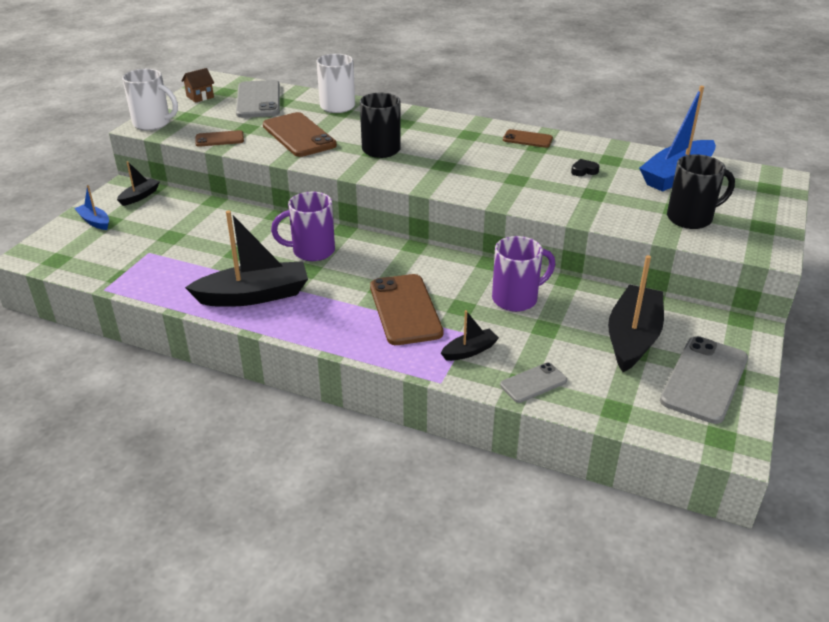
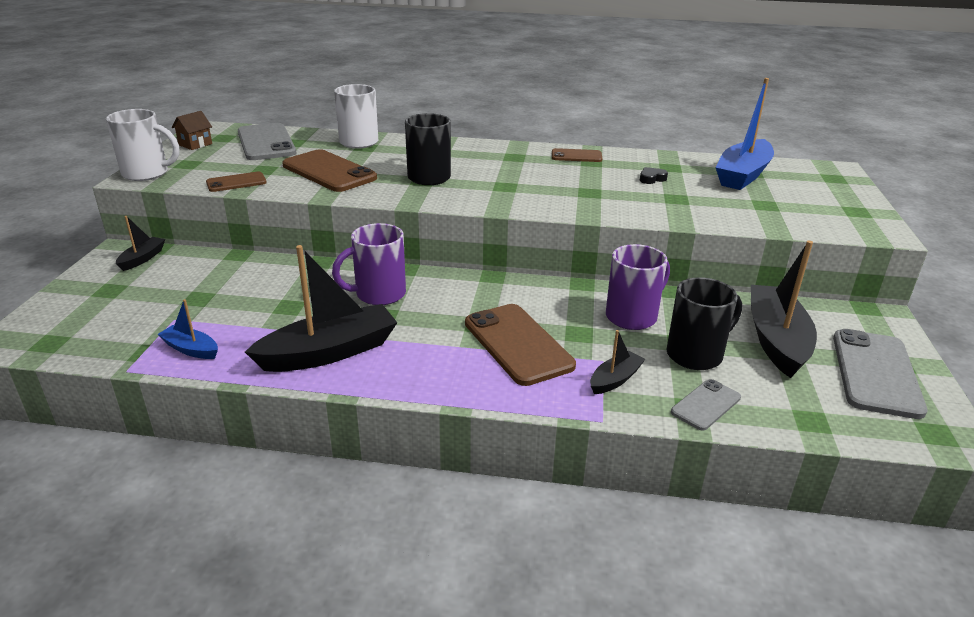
camera: 15 degrees left, 5 degrees down
blue boat [74,185,109,230] -> blue boat moved to [157,299,218,359]
black mug [667,154,735,229] -> black mug moved to [666,277,742,370]

